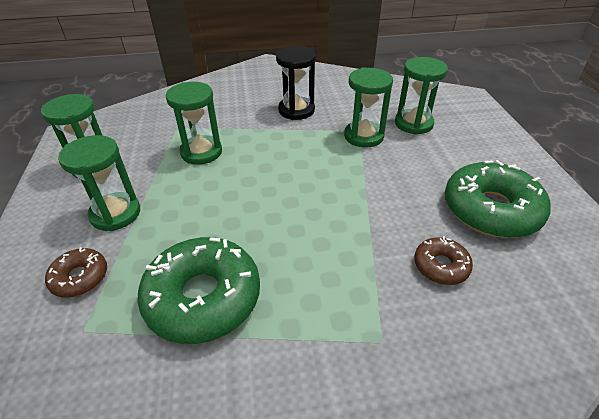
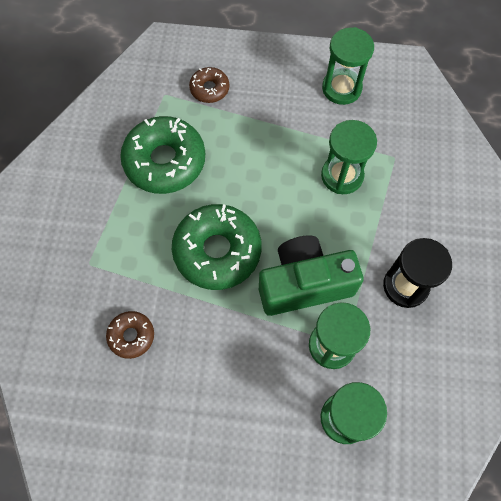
camera: 105 degrees right, 25 degrees up
green hourglass [58,135,140,231] -> none
green donut [445,160,551,238] -> green donut moved to [172,204,261,290]
none -> green camera [259,235,364,316]

